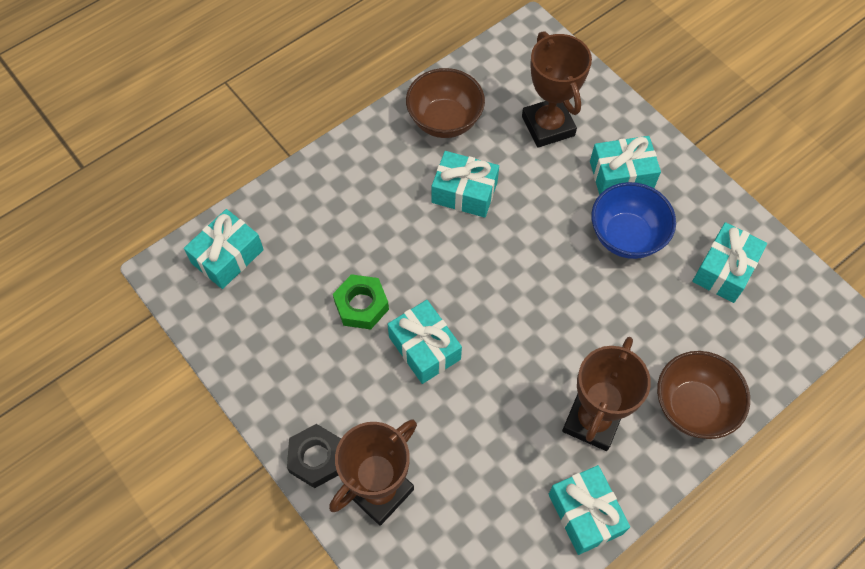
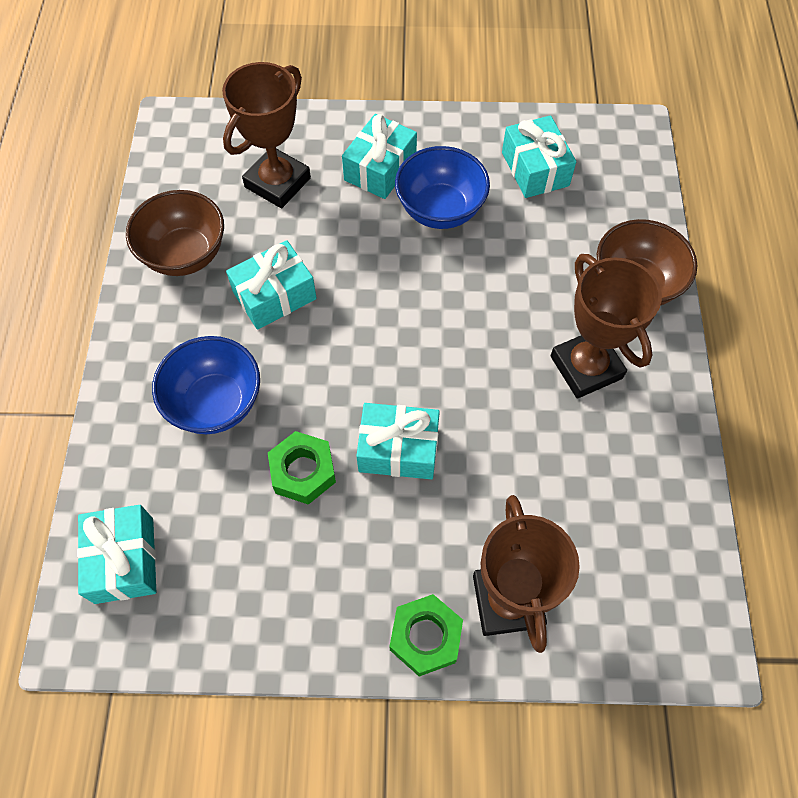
camera: 50 degrees left, 0 degrees up
black nut [287,424,341,488] -> green nut [390,594,463,676]
brown trophy [522,31,592,148] -> brown trophy turned 75 degrees counterclockwise [222,62,311,208]
turquoise gift [549,465,630,555] -> none
none -> blue bowl [152,336,260,434]

